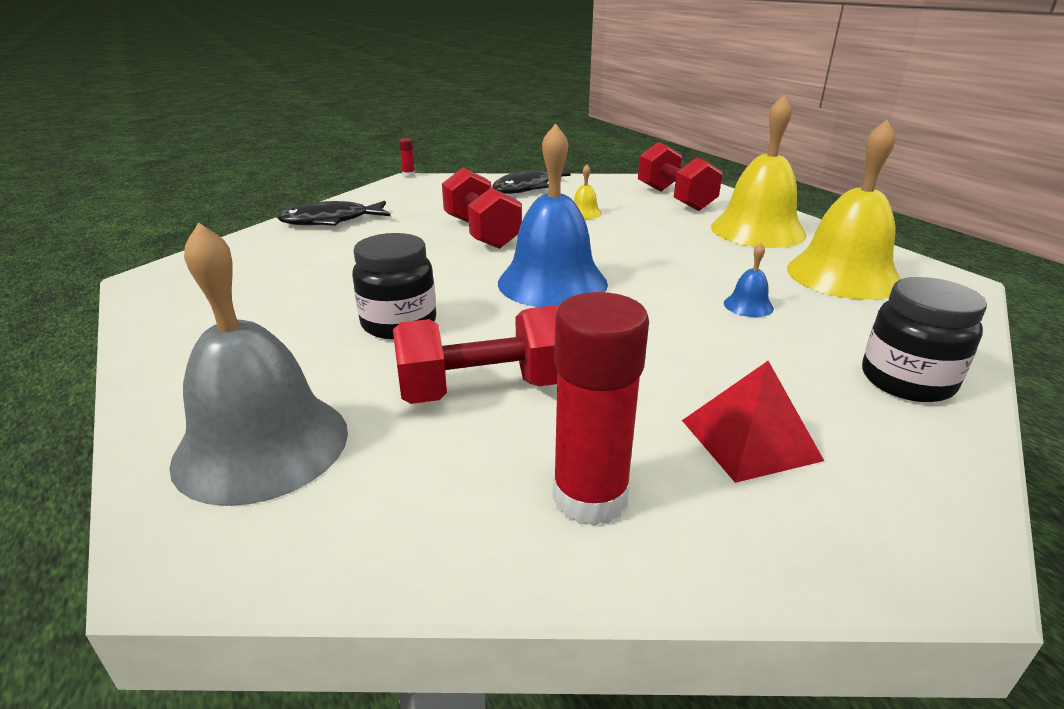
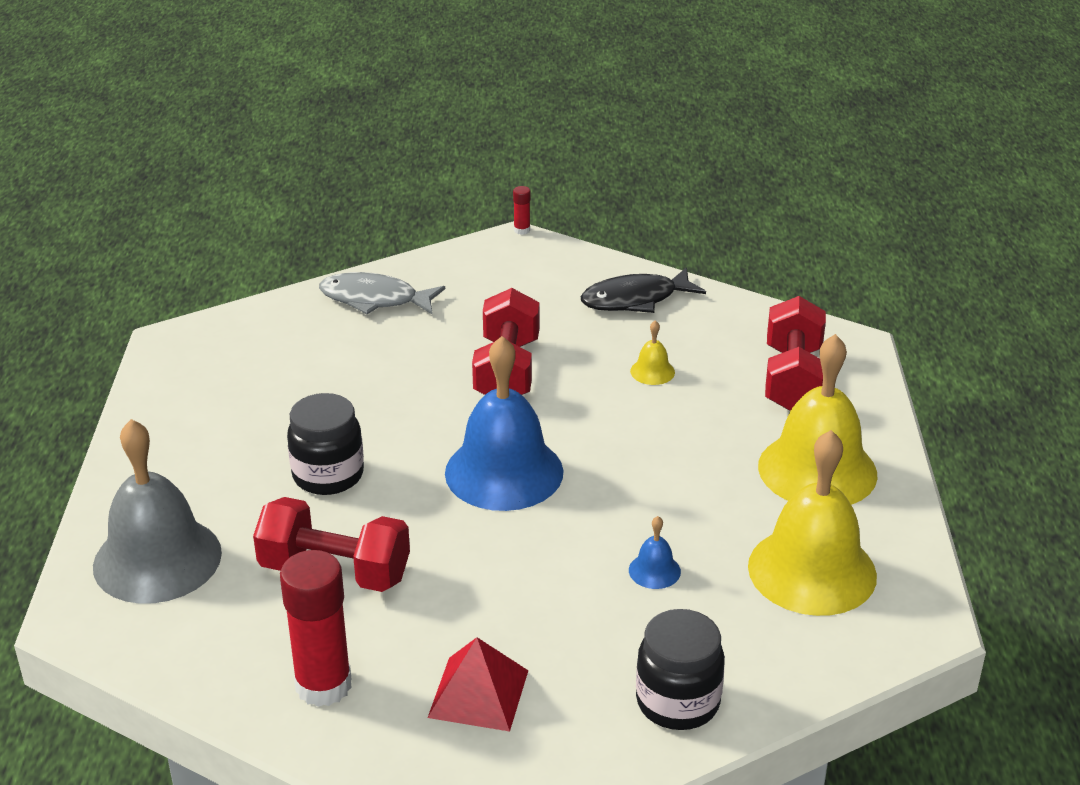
camera: 30 degrees right, 5 degrees up
black fish [277,201,391,226] -> grey fish [319,272,445,315]

